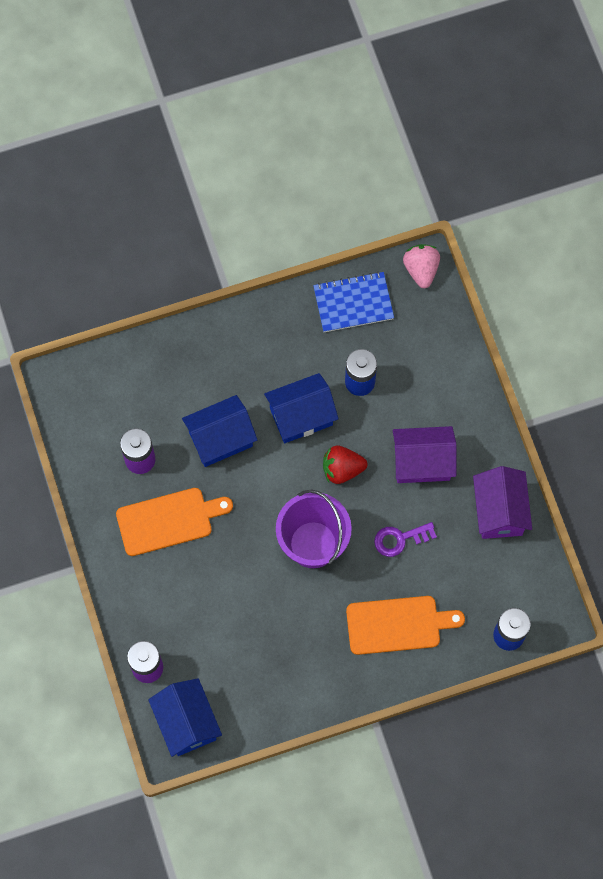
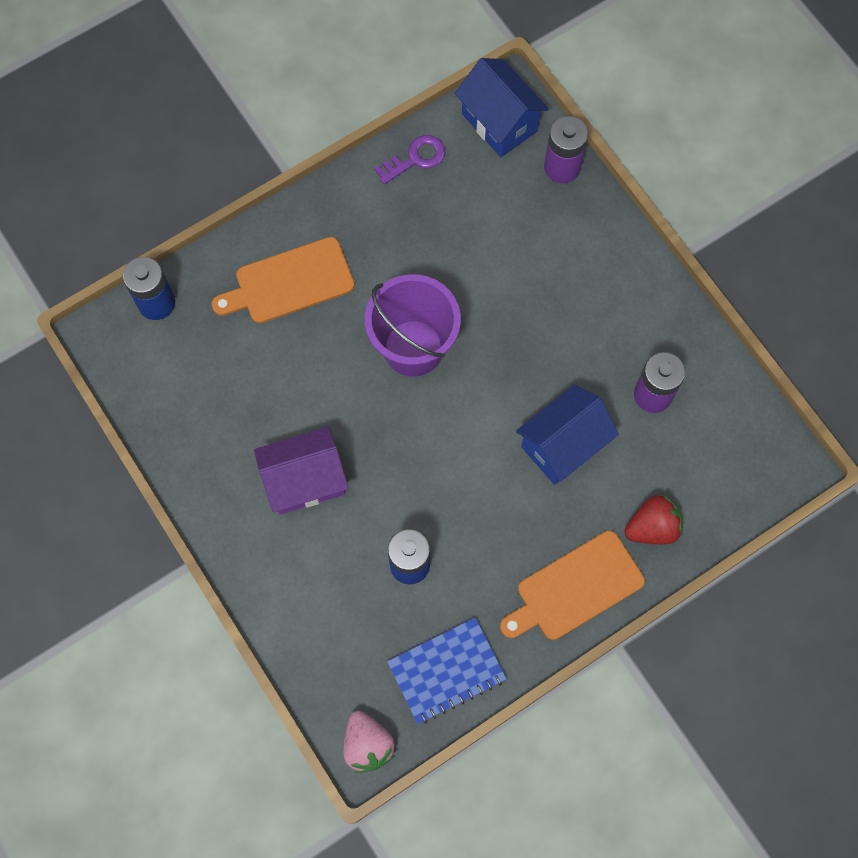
camera: 165 degrees right, 0 degrees up
orange cutting board [116,488,233,556] -> orange cutting board moved to [500,531,645,640]
blue house [264,373,339,443] -> none
red strawberry [323,445,368,484] -> red strawberry moved to [624,495,683,544]
purple key [374,522,437,557] -> purple key moved to [374,135,445,184]
purple house [473,466,532,539] -> none

